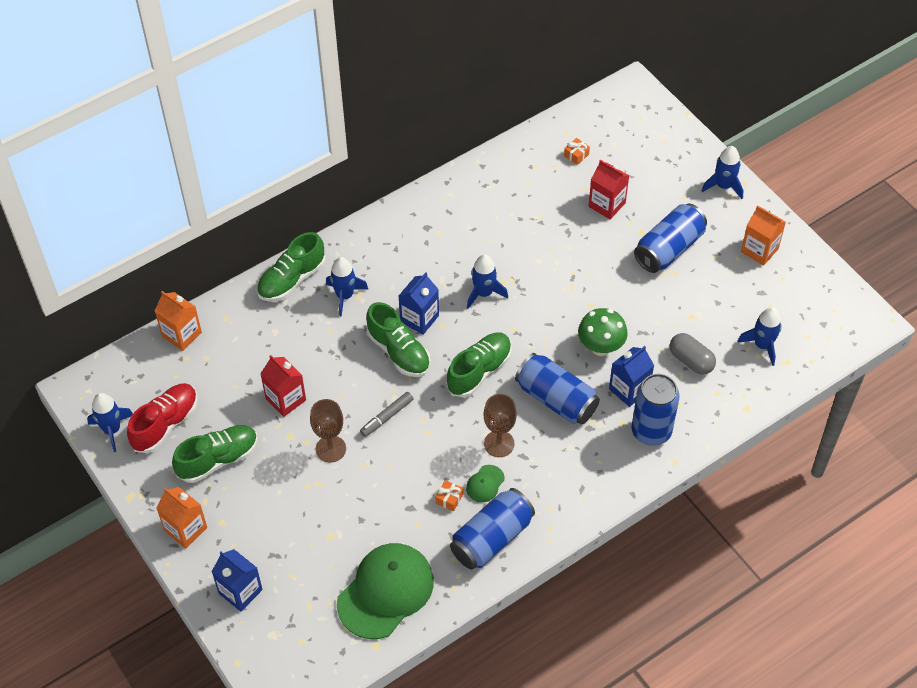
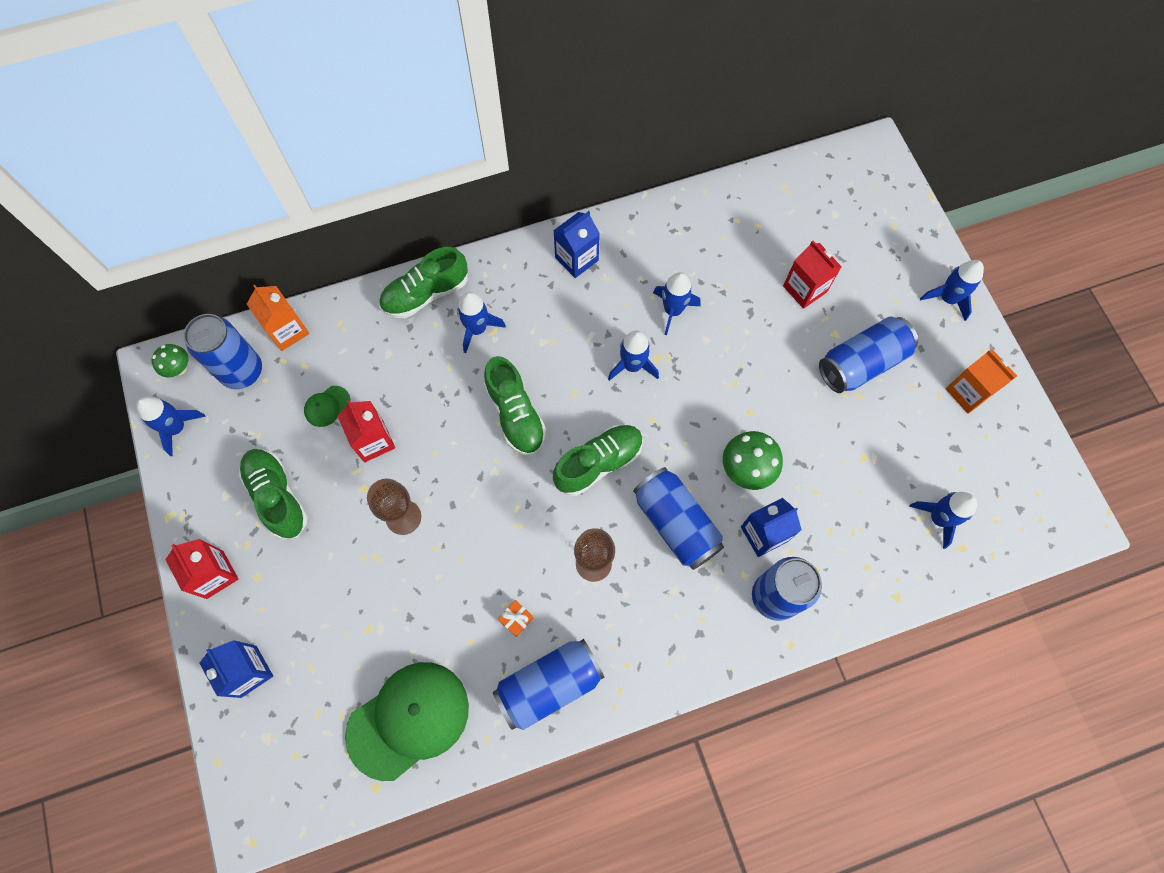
camera: 15 degrees right, 15 degrees up
red shoe [127,383,198,453] -> none
orange carton [156,487,207,549] -> red carton [165,539,239,599]
green shoe [172,425,258,483] -> green shoe turned 105 degrees counterclockwise [239,449,308,539]
grey marker [360,392,414,437] -> none
blue carton [399,272,439,335] -> blue carton moved to [553,211,600,278]
green cap [466,465,505,502] -> green cap moved to [304,386,350,427]
orange gift [564,138,590,165] -> none
grey capsule [670,333,716,375] -> none
none -> green mushroom [152,344,188,377]
none -> blue can [184,314,262,390]
none -> blue rocket [653,272,701,335]

